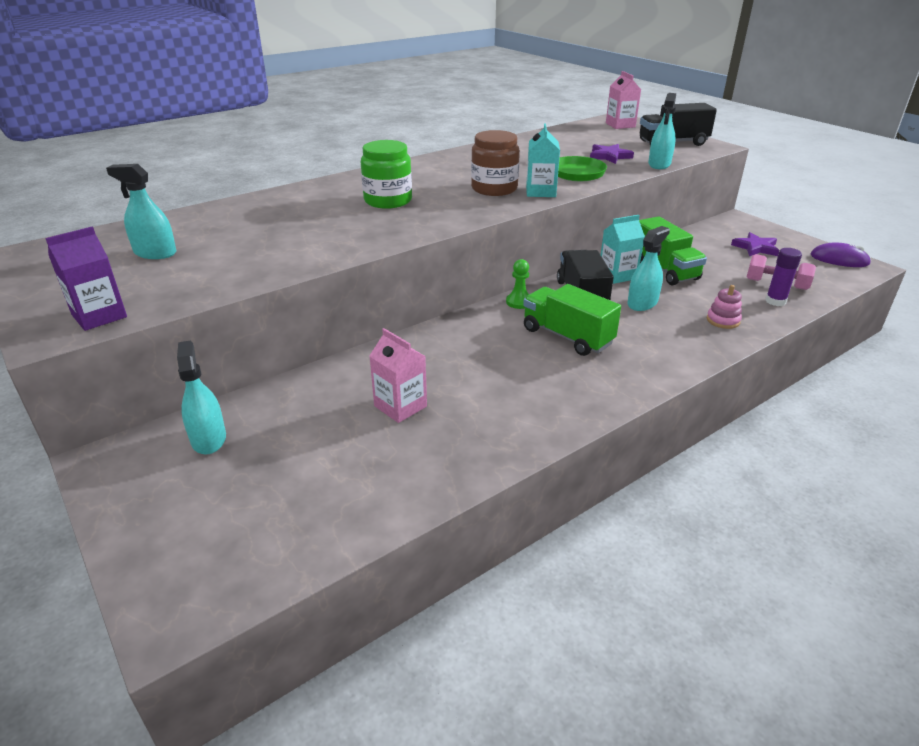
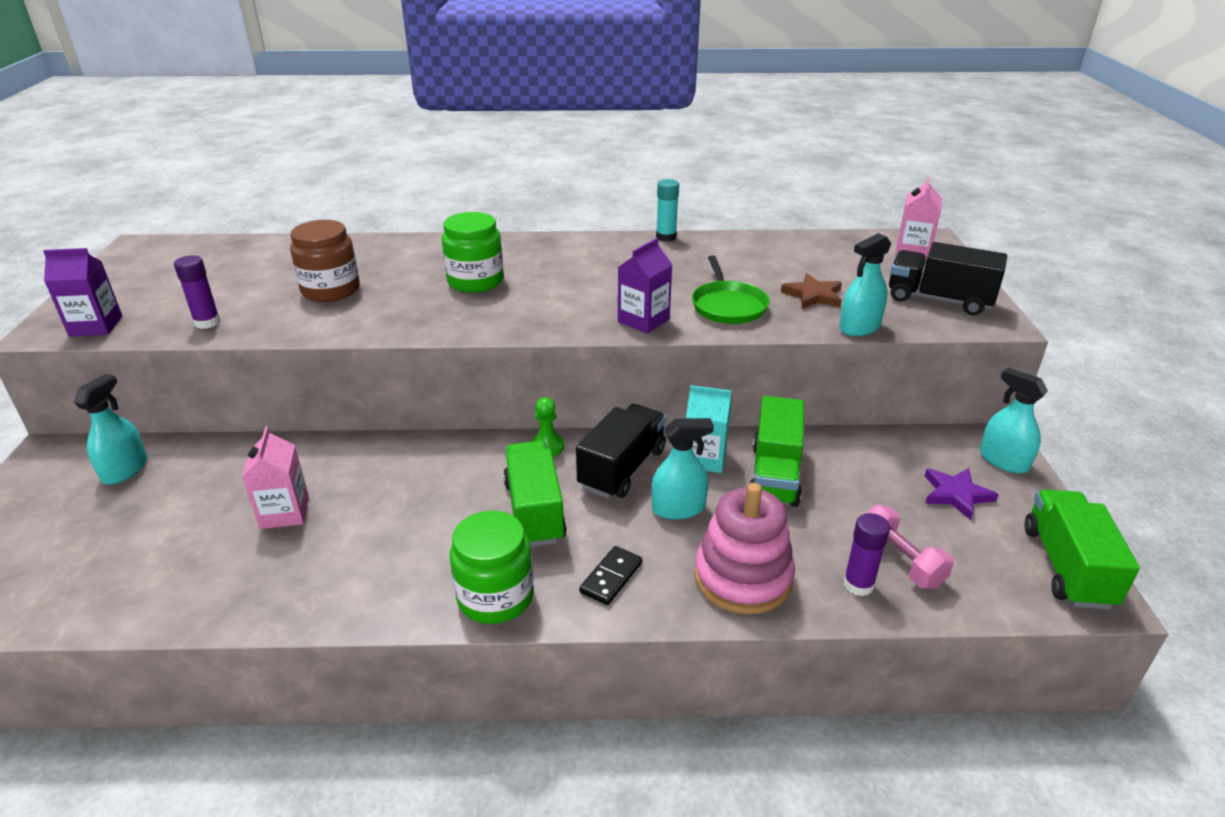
camera: 35 degrees right, 0 degrees up
turquoise spray bottle [106,164,176,259] -> turquoise spray bottle moved to [980,368,1048,474]
brown jar [471,130,520,196] -> brown jar moved to [290,220,360,302]
turquoise carton [526,123,560,197] -> purple carton [618,238,672,334]
purple star [590,144,634,164] -> brown star [781,273,842,309]
pink stacking toy [707,285,742,329] -> pink stacking toy [694,483,795,614], size x2.08
purple mouse [810,242,871,267] -> green truck [1025,489,1140,609]
none -> purple glue stick [174,255,221,329]
none -> green jar [450,511,534,624]
none -> black domino [579,546,642,605]
none -> turquoise glue stick [656,179,679,242]

